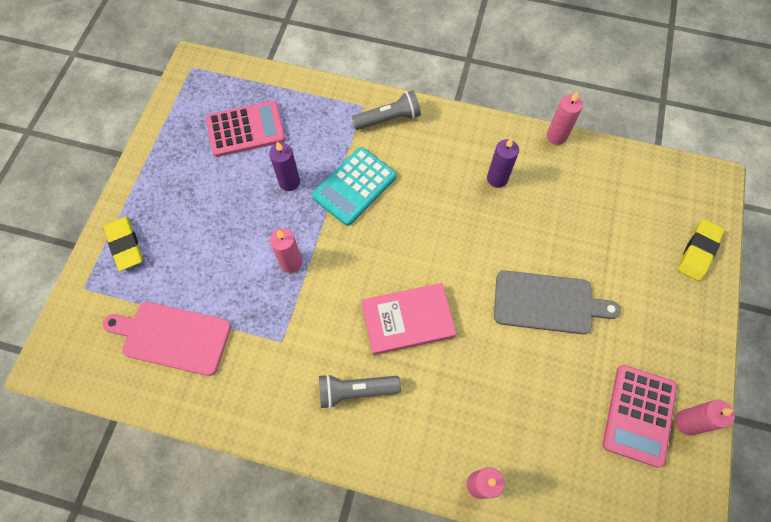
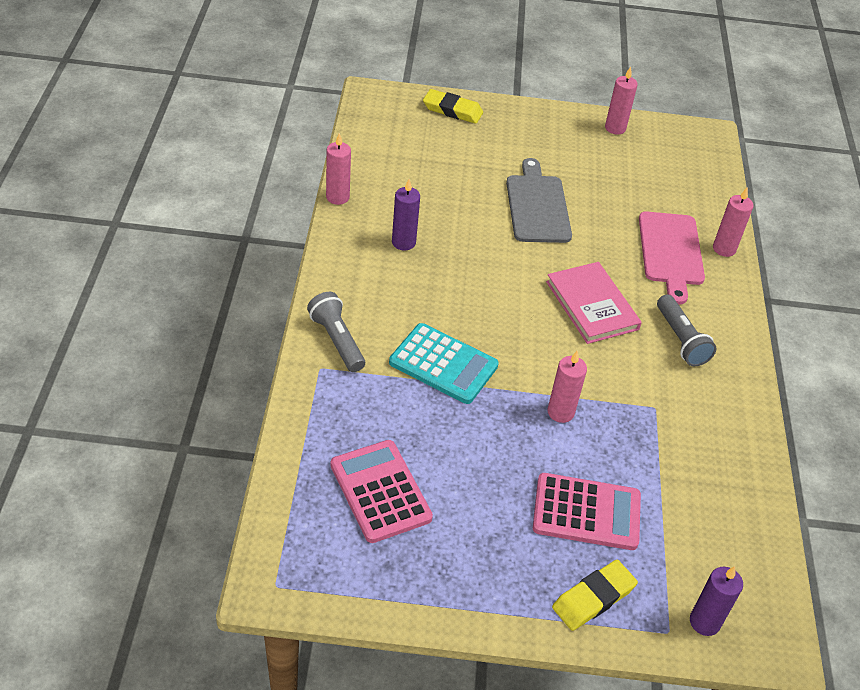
camera: 105 degrees left, 20 degrees down
pink cutting board [103,302,231,376] -> pink cutting board moved to [639,211,705,304]
purple candle [269,141,300,191] -> purple candle moved to [690,566,743,636]
pink calculator [603,365,677,468] -> pink calculator moved to [533,473,641,550]

